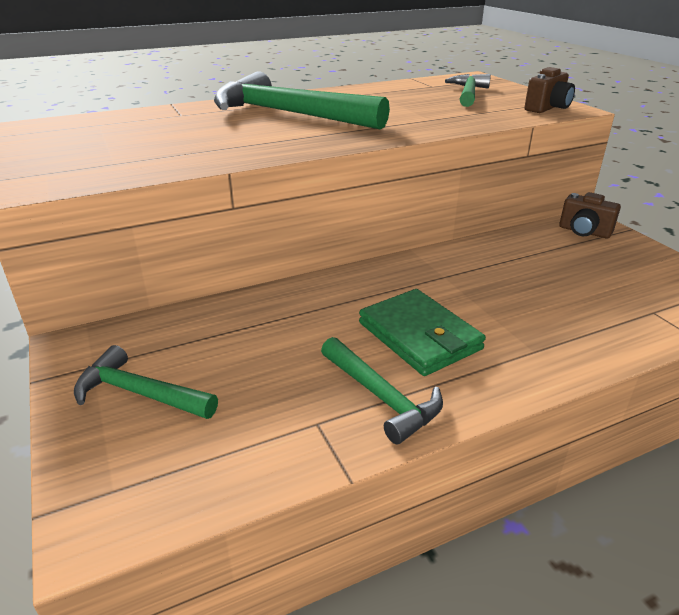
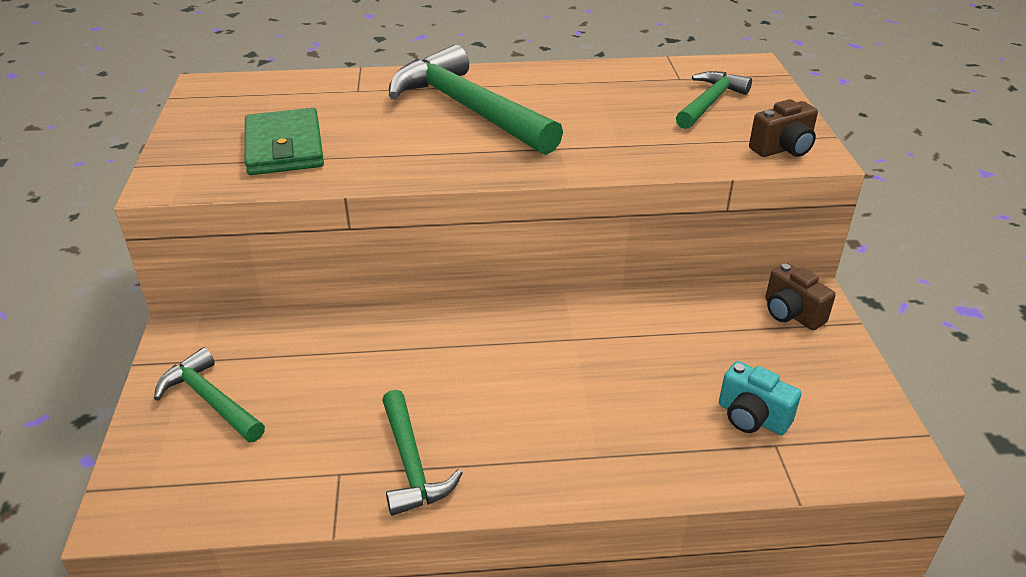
camera: 20 degrees right, 5 degrees up
green wallet [359,289,486,376] -> green wallet moved to [245,108,324,175]
none -> turquoise camera [719,361,801,435]

